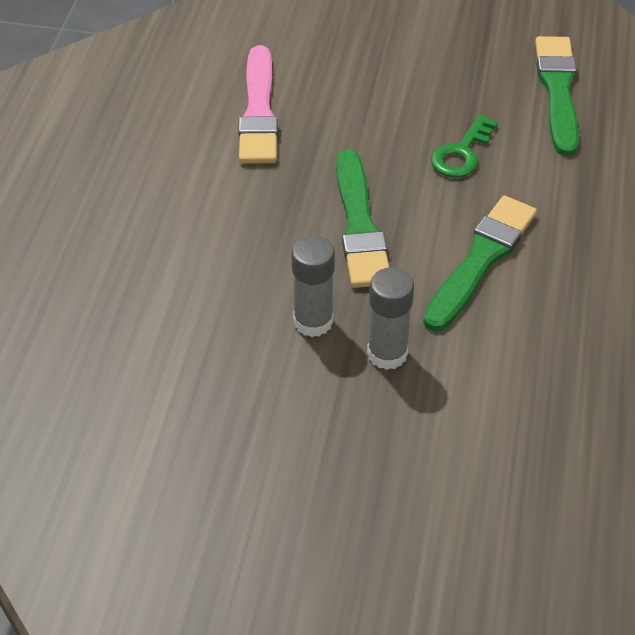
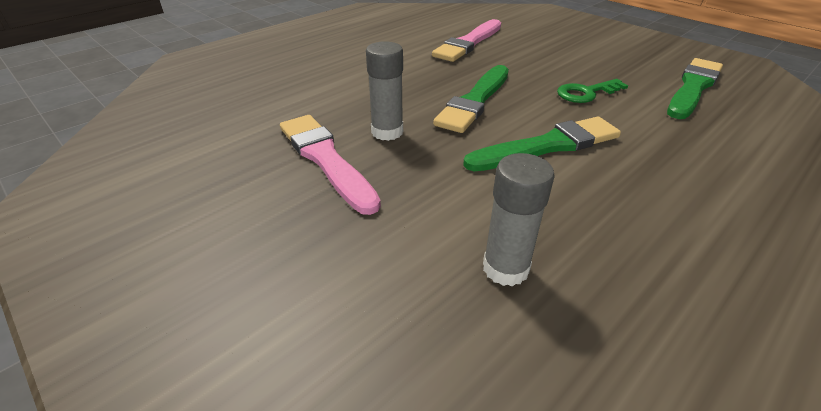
camera: 35 degrees right, 10 degrees down
grey glue stick [367,267,414,370] -> grey glue stick moved to [483,153,555,286]
none -> pink brush [280,115,381,215]

